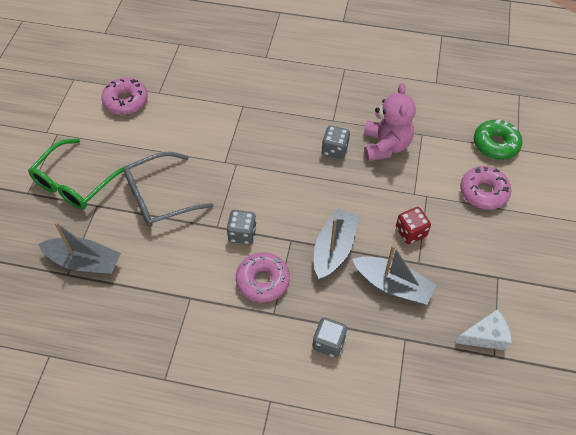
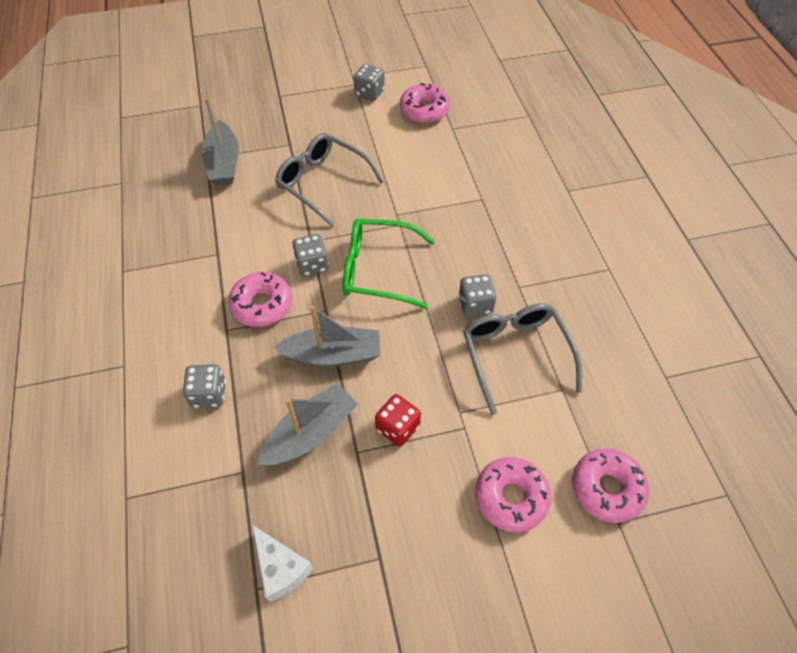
camera: 65 degrees right, 0 degrees up
green glasses [28,139,127,209] -> green glasses moved to [343,219,435,309]
grey boat [352,245,436,305] -> grey boat turned 135 degrees counterclockwise [258,383,358,466]
pink teddy bear [364,83,416,161] -> grey glasses [463,303,582,415]
green donut [474,119,522,160] -> pink donut [572,449,649,523]
none -> grey dice [353,64,385,101]

